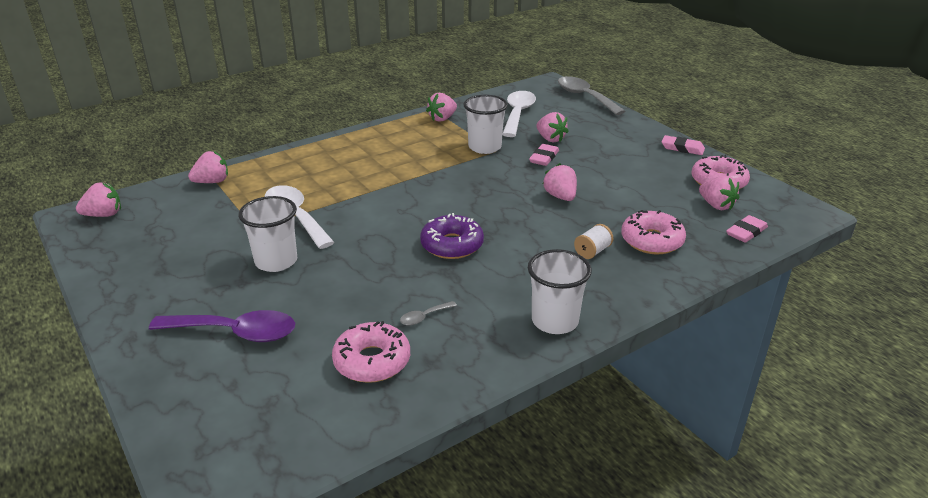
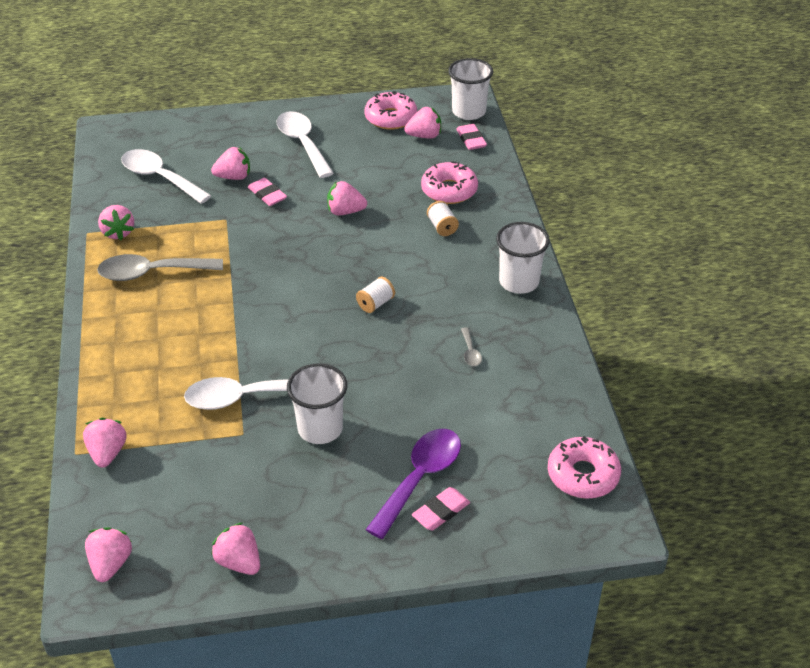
camera: 65 degrees left, 10 degrees up
pink donut [332,321,410,383] -> pink donut moved to [548,436,621,499]
purple donut [420,213,484,259] -> white spool [356,277,395,313]
white cup [463,95,508,154] -> white cup moved to [448,58,493,120]
grey spoon [558,76,626,115] -> grey spoon moved to [97,254,223,281]
pink eraser [662,135,705,155] -> pink eraser moved to [412,487,470,530]
none -> pink strawberry [211,522,260,575]
none -> white spoon [277,111,334,178]

